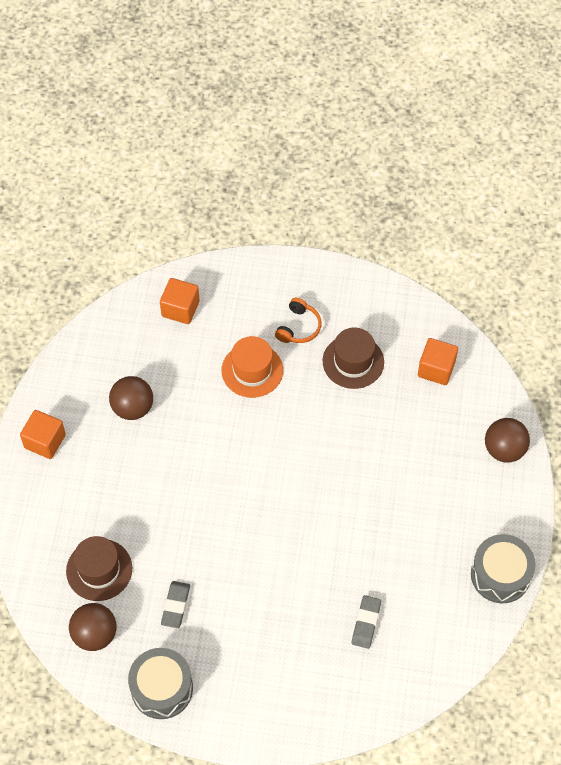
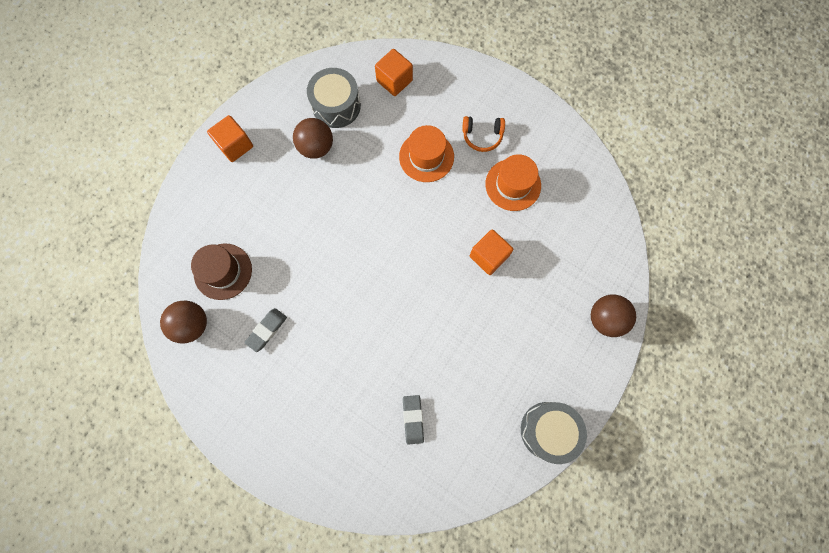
camera: 25 degrees right, 15 degrees up
grey drum [128,648,193,719] -> grey drum moved to [307,68,361,128]
orange headphones [275,298,322,343] -> orange headphones turned 45 degrees clockwise [462,116,505,152]
brown hat [323,328,384,389] -> orange hat [485,154,541,211]
grey eraser [352,595,381,649] -> grey eraser turned 45 degrees counterclockwise [403,395,424,445]
orange cube [418,338,458,385] -> orange cube moved to [470,229,513,275]

